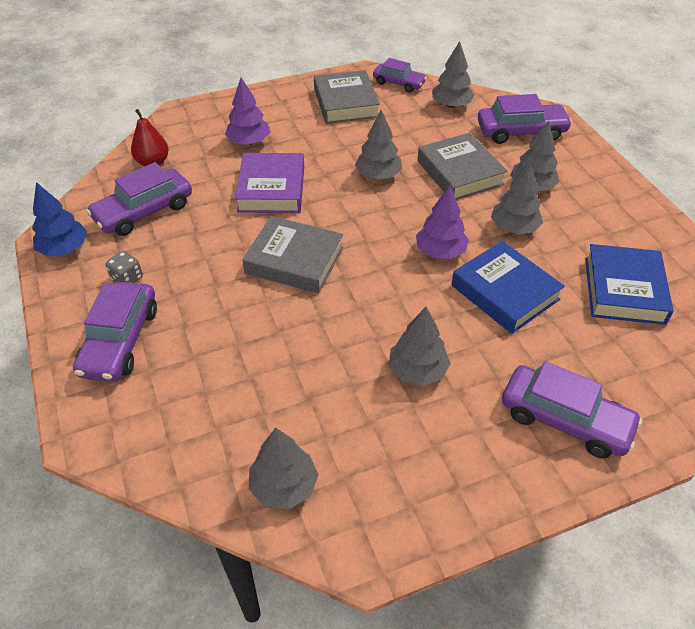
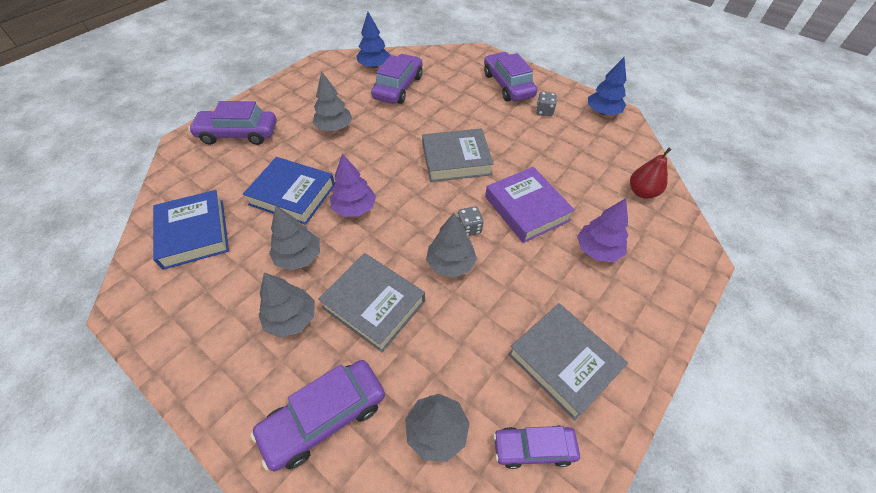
camera: 150 degrees right, 5 degrees up
purple car [86,162,192,236] -> purple car moved to [371,54,423,104]
grey tree [249,428,319,509] -> blue tree [357,12,390,68]
none -> grey dice [457,206,483,236]

